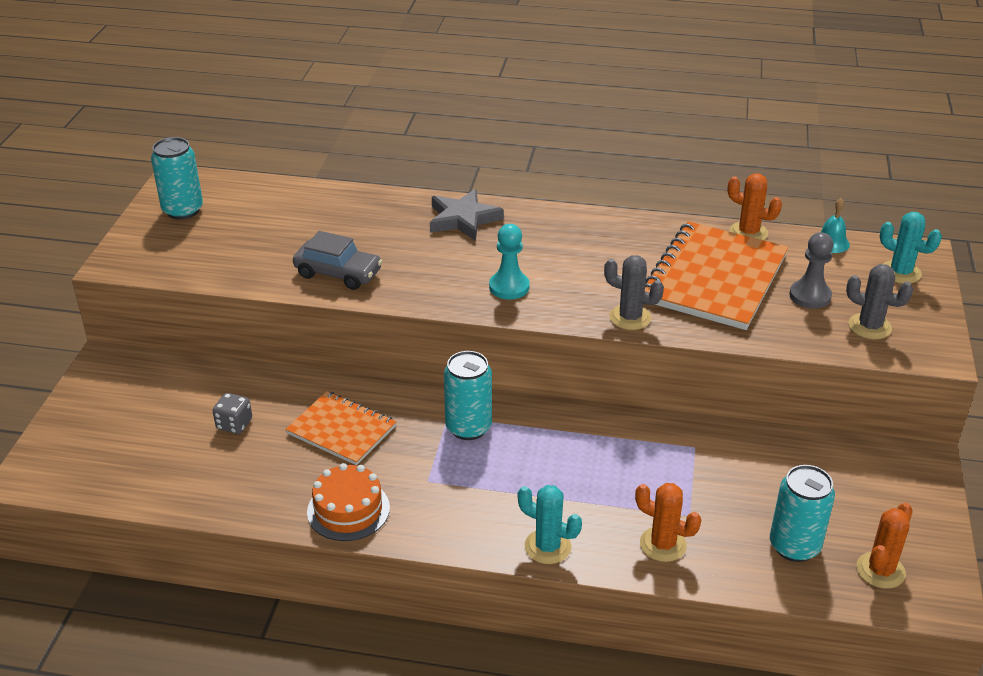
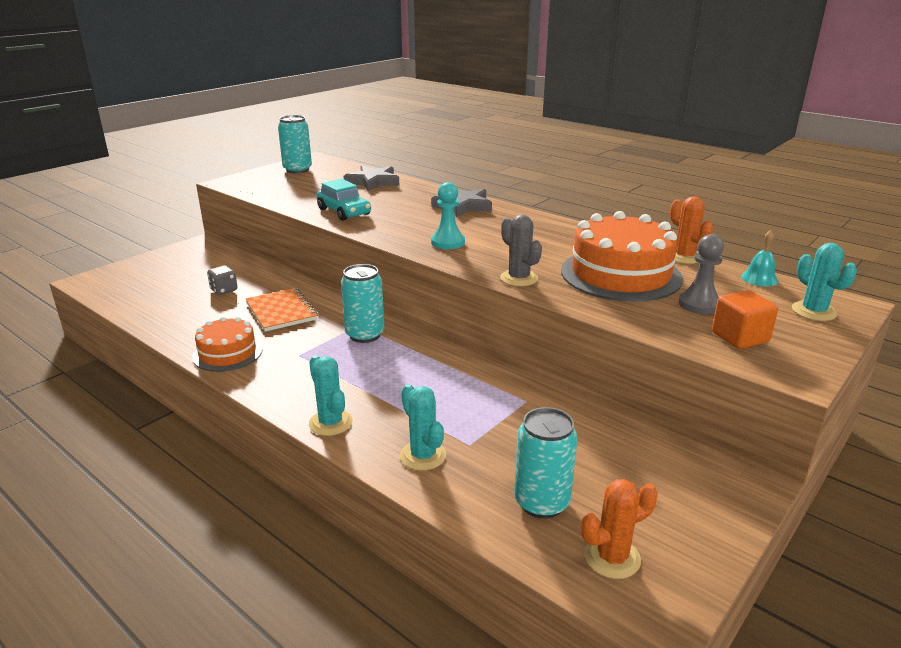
camera: 30 degrees right, 10 degrees down
grey car [293,231,383,290] -> turquoise car [316,179,371,221]
orange cactus [635,483,701,562] -> turquoise cactus [400,384,446,471]
orange notebook [645,221,788,330] -> orange cake [561,211,683,302]
grey cactus [846,264,913,340] -> orange cube [712,290,778,349]
none -> grey star [343,166,399,191]

